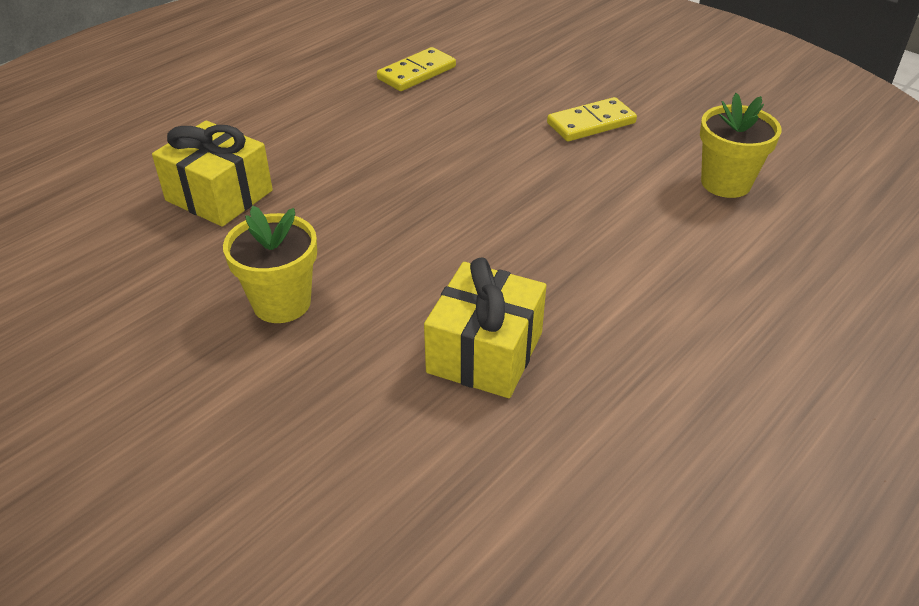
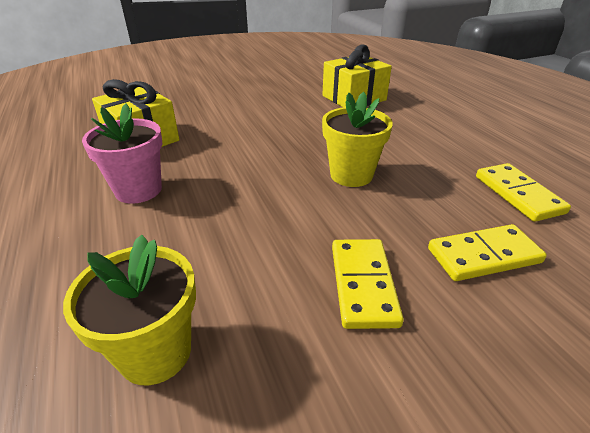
camera: 115 degrees right, 5 degrees down
yellow flower pot [223,206,317,323] -> yellow flower pot moved to [322,92,393,187]
none -> pink flower pot [82,103,163,204]
none -> yellow domino [428,224,547,281]

